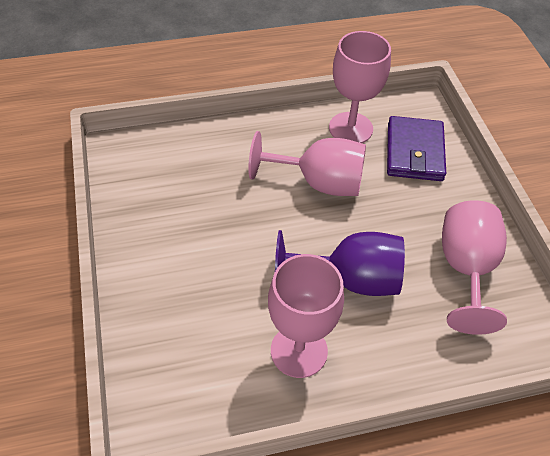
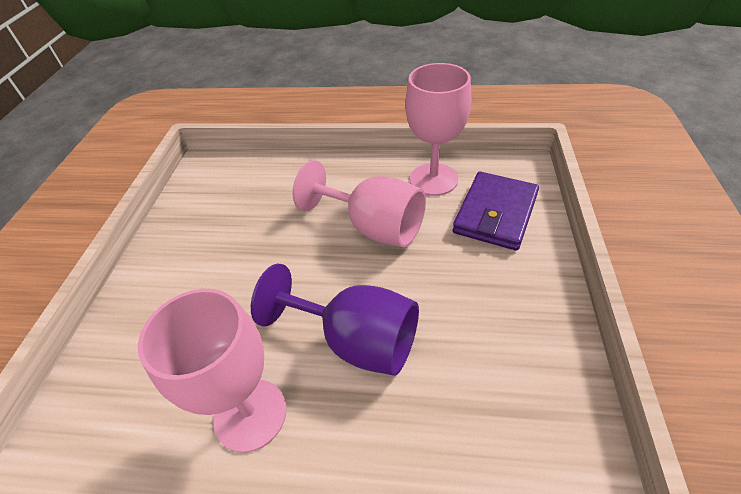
camera: 25 degrees right, 5 degrees down
pink goblet [442,200,507,335] -> none

